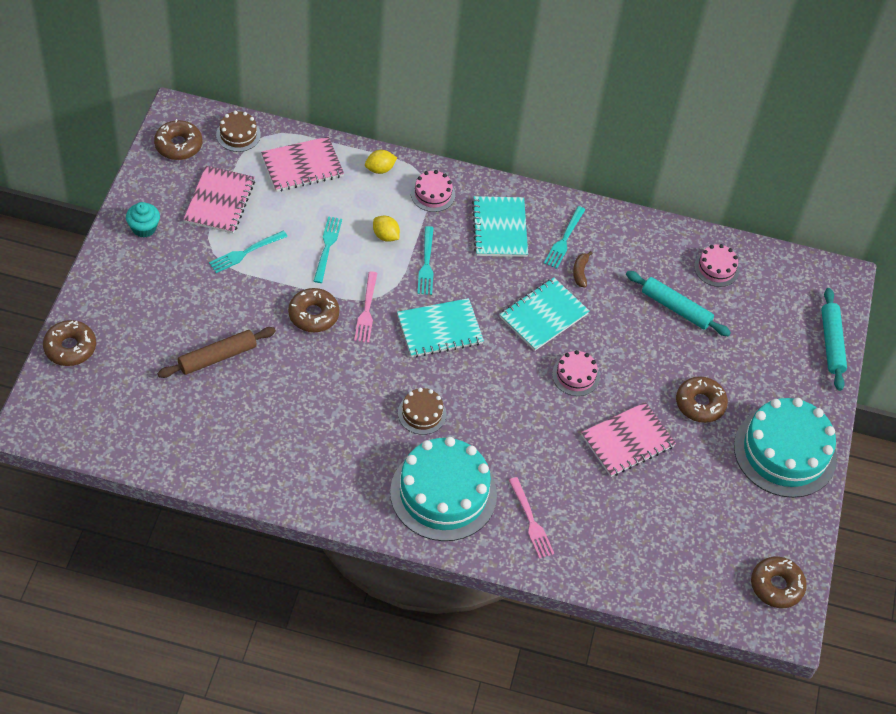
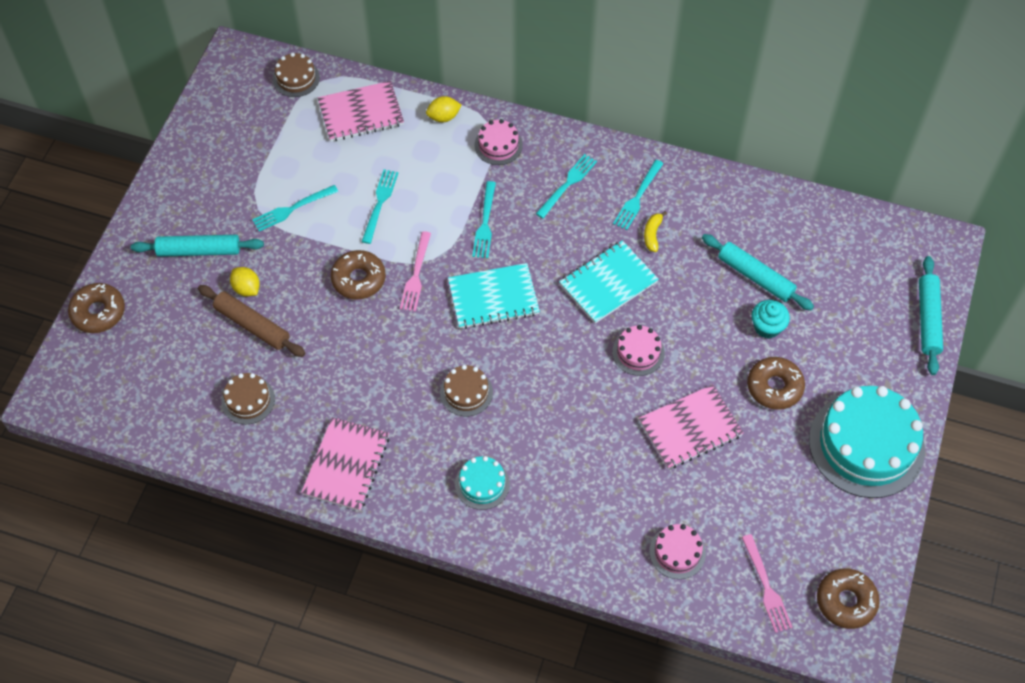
camera: 10 degrees right, 5 degrees up
turquoise cupcake [126,202,160,238] -> turquoise cupcake moved to [751,300,790,339]
brown donut [154,119,202,160] -> none
brown rolling pin [157,327,276,378] -> brown rolling pin turned 60 degrees clockwise [198,285,305,357]
pink notebook [183,166,255,234] -> pink notebook moved to [301,417,390,511]
yellow lemon [373,216,400,242] -> yellow lemon moved to [230,267,260,297]
turquoise cake [390,437,497,541] -> turquoise cake [455,456,510,510], size x0.47
turquoise notebook [472,196,528,257] -> turquoise fork [536,154,597,218]
pink fork [509,477,554,559] -> pink fork moved to [742,534,793,633]
brown banana [573,251,593,287] -> yellow banana [644,211,667,252]
pink cake [694,244,739,287] -> pink cake moved to [649,524,706,579]
none -> turquoise rolling pin [131,235,264,257]
none -> brown cake [222,373,275,425]

